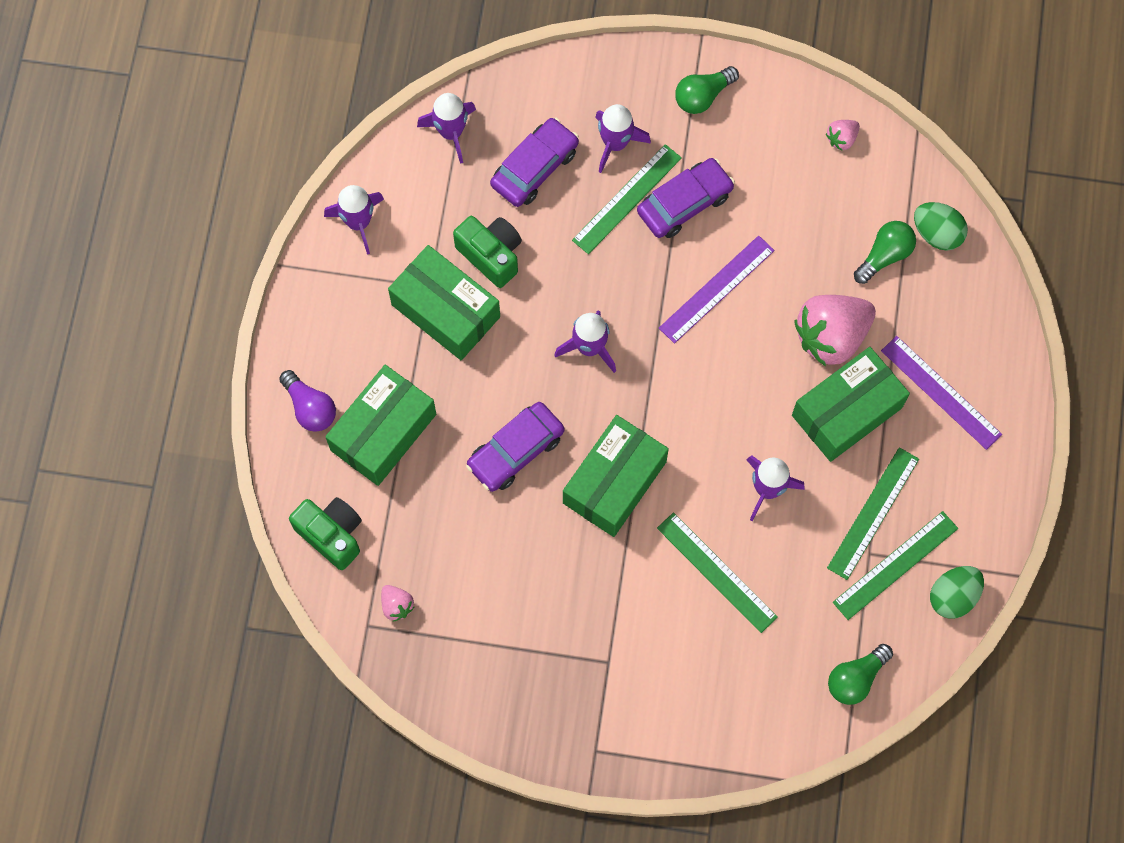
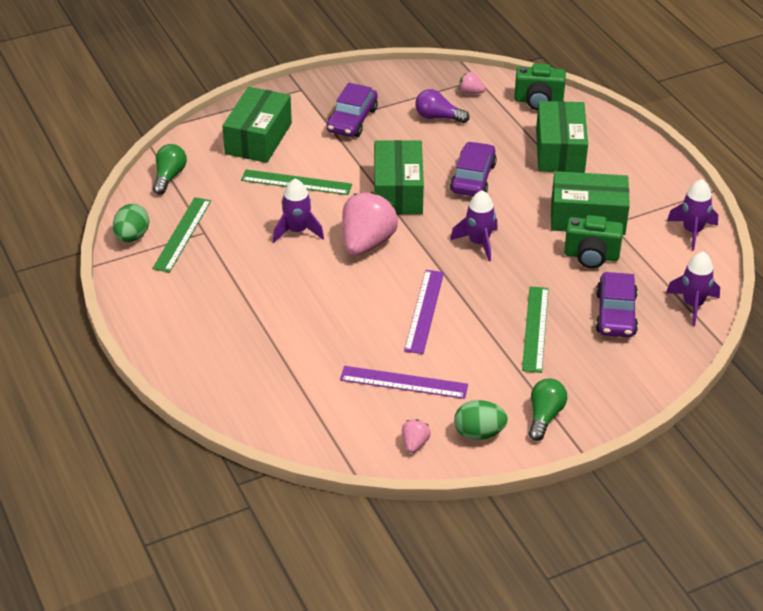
camera: 145 degrees right, 30 degrees down
purple light bulb [279,370,336,432] -> purple light bulb moved to [415,89,470,123]
purple rocket [595,104,651,173] -> none
purple car [637,158,735,238] -> purple car moved to [327,83,378,137]
green box [792,347,910,462] -> green box moved to [222,87,292,163]
pink strawberry [795,295,876,367] -> pink strawberry moved to [342,192,398,256]
green ruler [827,447,919,580] -> none
green light bulb [854,221,916,284] -> none
purple ruler [881,336,1002,450] -> purple ruler moved to [340,366,468,399]
green egg [914,202,968,250] -> green egg moved to [454,400,508,440]

